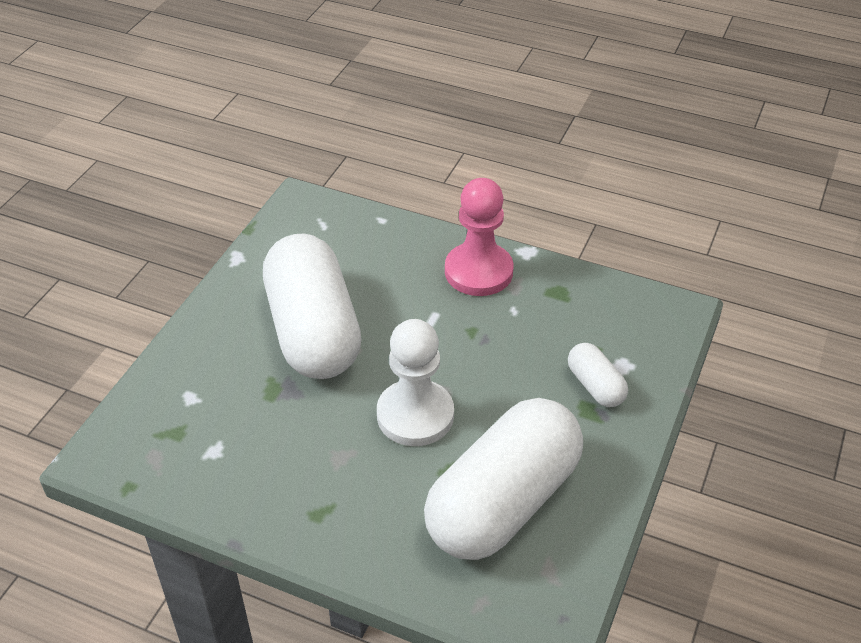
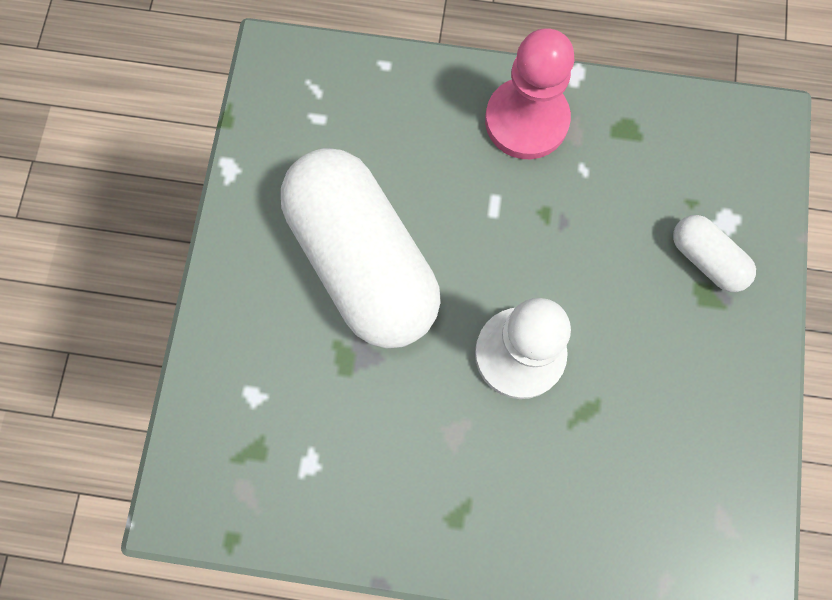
camera: 15 degrees left, 30 degrees up
white capsule [424,398,583,560] -> none

